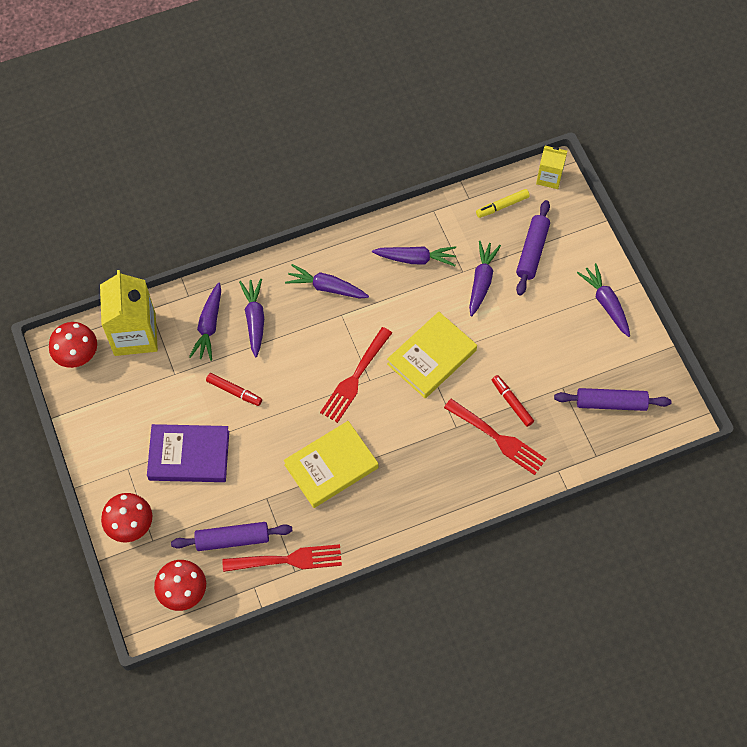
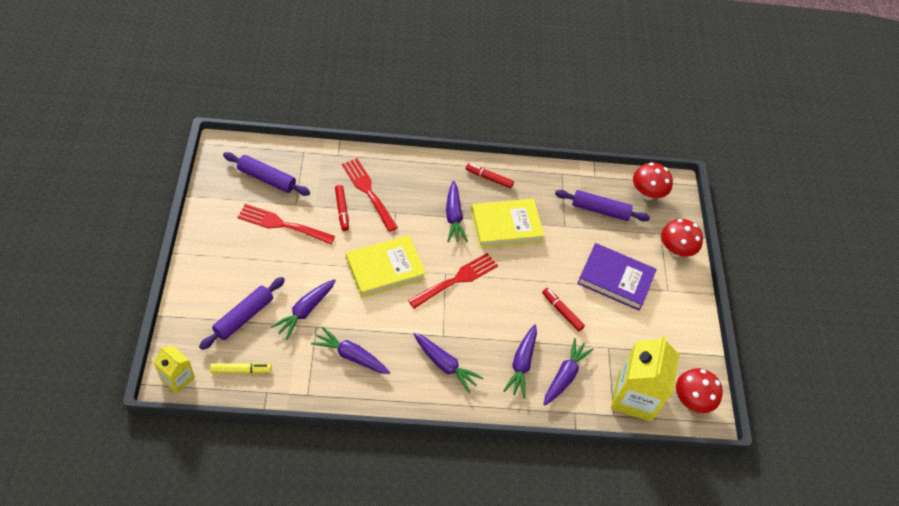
camera: 165 degrees left, 10 degrees down
red fork [222,544,342,572] -> red fork moved to [237,204,335,245]
purple carrot [577,263,630,337] -> purple carrot moved to [446,181,468,242]
none -> red marker [466,163,514,188]

